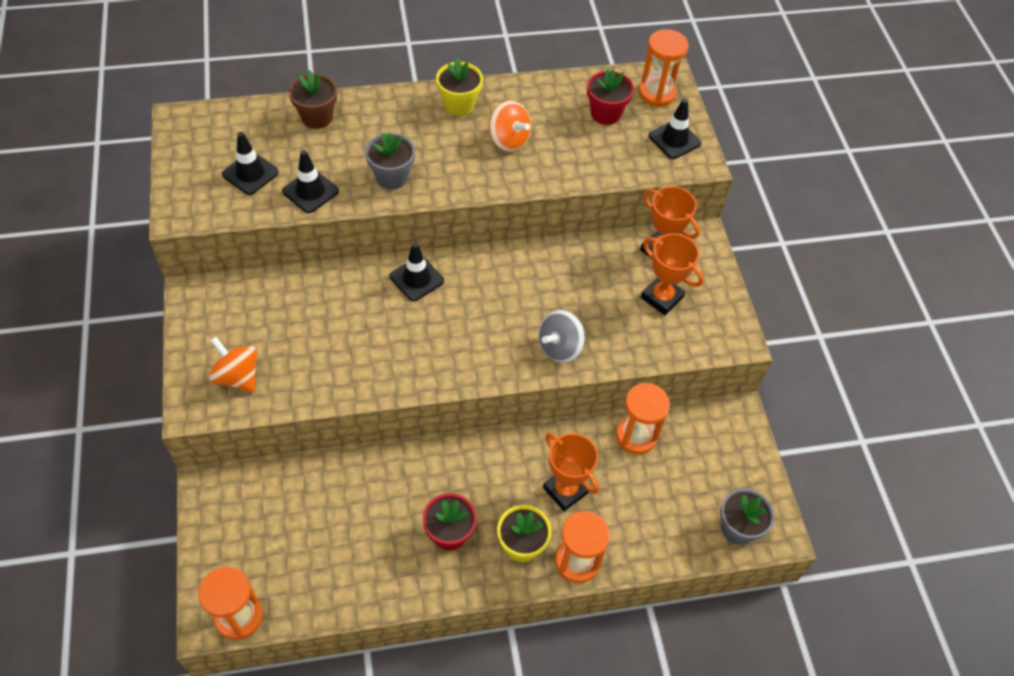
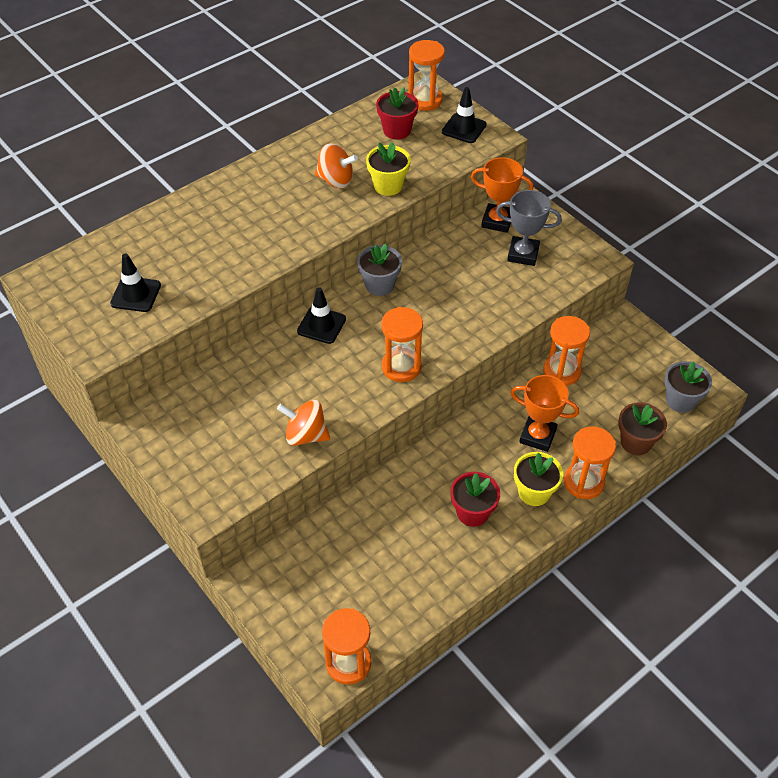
camera: 25 degrees left, 5 degrees down
orange spinning top [209,337,257,392] -> orange spinning top moved to [277,400,330,446]
black traffic cone [282,150,339,213] -> none
brown flower pot [289,70,337,129] -> brown flower pot moved to [618,402,667,455]
grey flower pot [365,133,415,189] -> grey flower pot moved to [357,244,402,296]
yellow flower pot [436,58,483,116] -> yellow flower pot moved to [366,142,411,196]
grey spinning top [539,310,585,363] -> none
orange trophy [641,233,704,315] -> grey trophy [496,190,562,266]
none -> orange hourglass [381,307,423,382]

